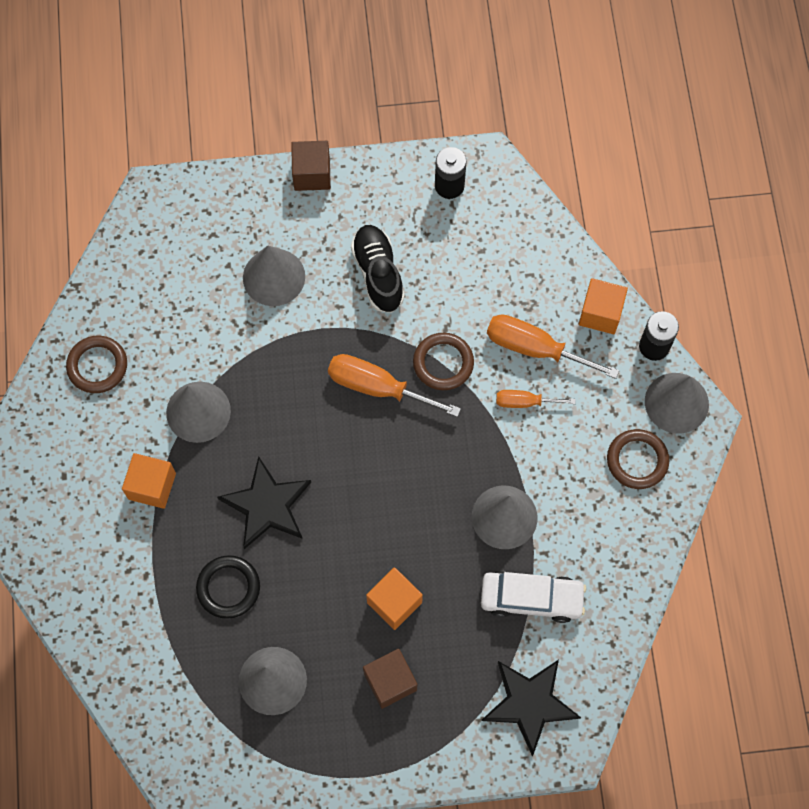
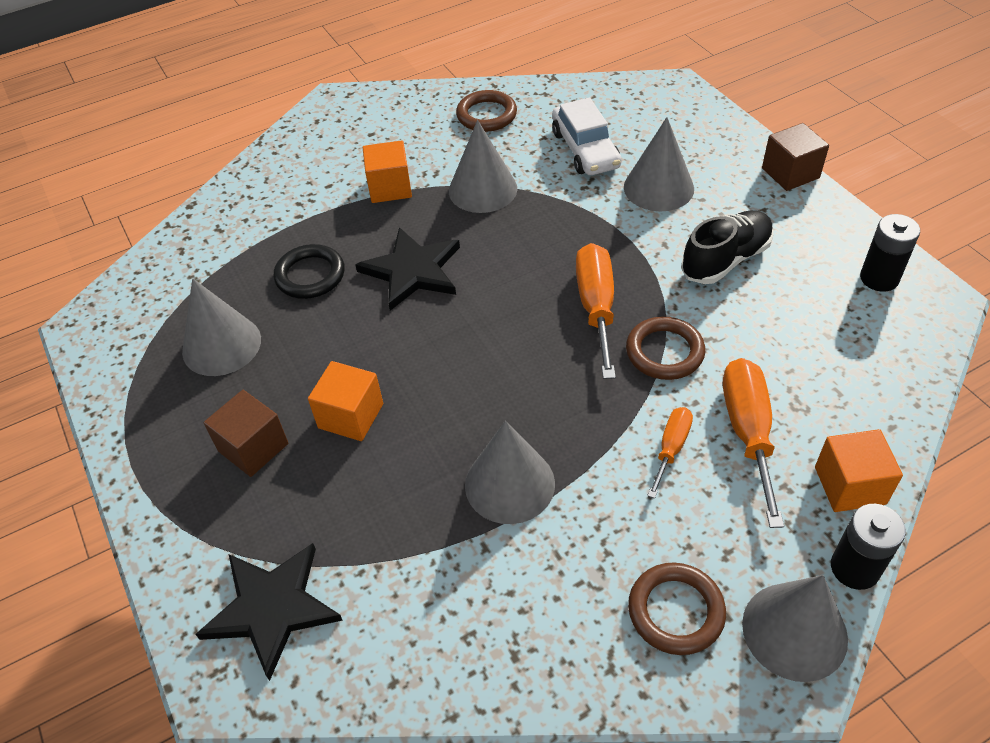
camera: 70 degrees right, 20 degrees down
white car [481,571,586,623] -> white car moved to [552,98,621,175]
orange screwdriver [496,390,576,408] -> orange screwdriver turned 45 degrees clockwise [647,407,693,499]

